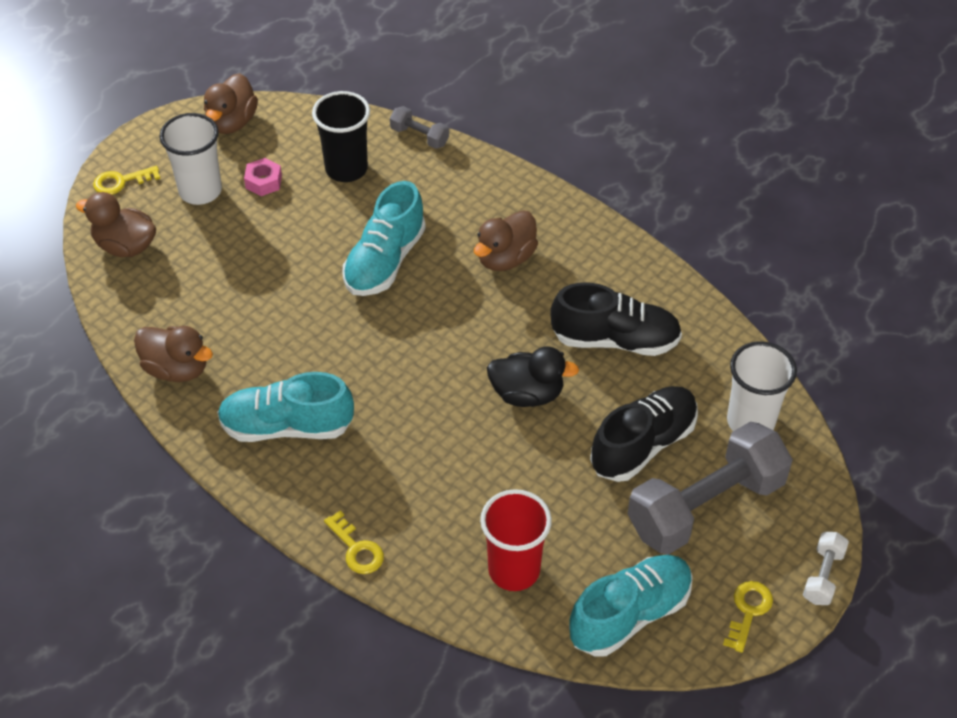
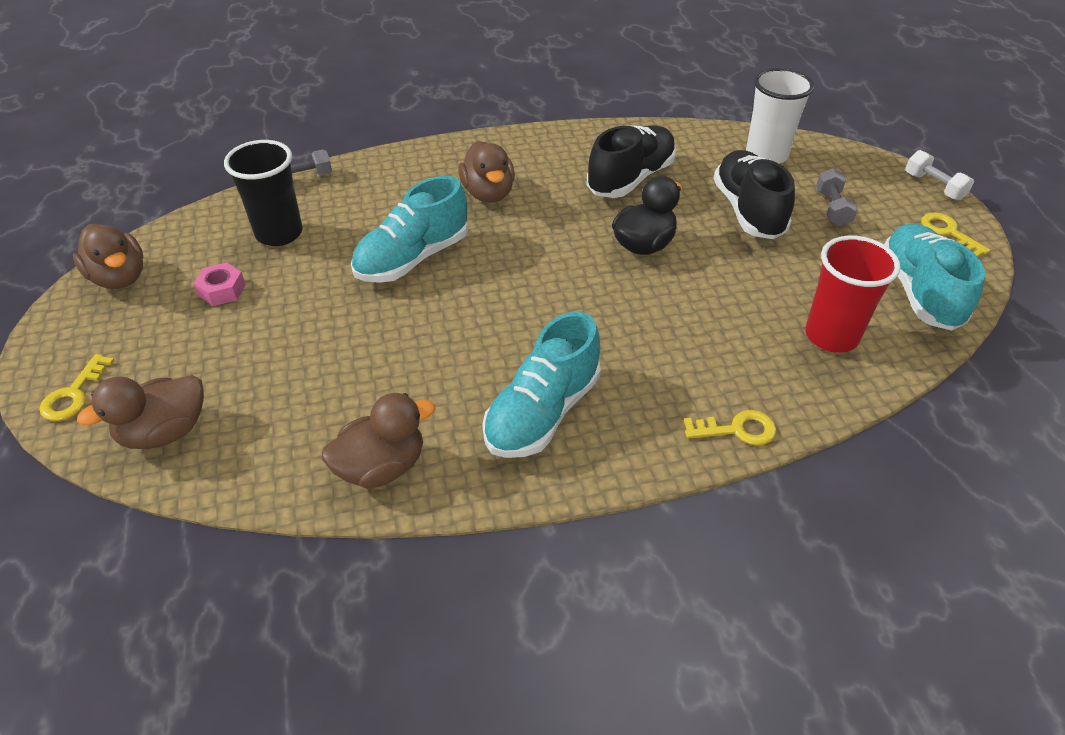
camera: 55 degrees left, 5 degrees down
white cup [159,113,222,205] -> none
turquoise shoe [342,181,426,296] -> turquoise shoe turned 75 degrees clockwise [351,176,468,283]
grey dumbbell [628,422,793,555] -> grey dumbbell [816,168,858,226], size x0.44

